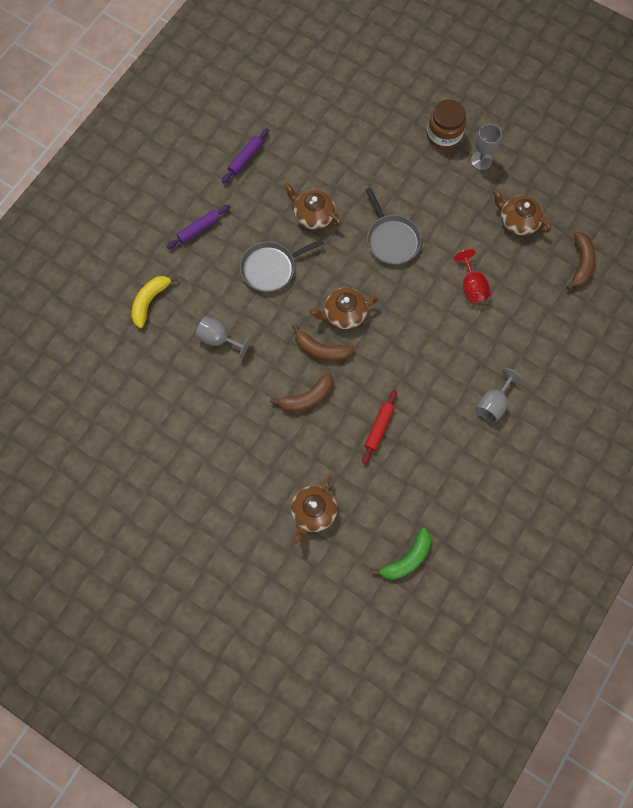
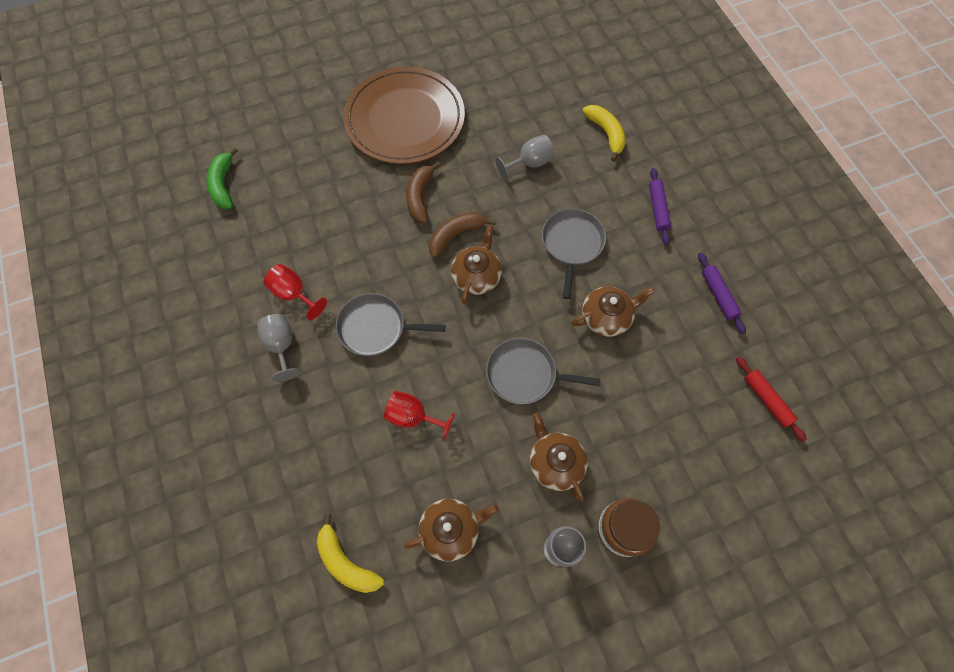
camera: 125 degrees right, 5 degrees down
brown teapot [291,477,337,544] -> brown teapot moved to [530,412,588,502]
red rolling pin [362,390,397,464] -> red rolling pin moved to [736,357,807,442]
brown banana [566,232,596,290] -> yellow banana [317,514,384,593]
none -> red goblet [263,264,327,320]
none -> grey pan [336,293,446,356]
none -> brown plate [343,67,465,164]

